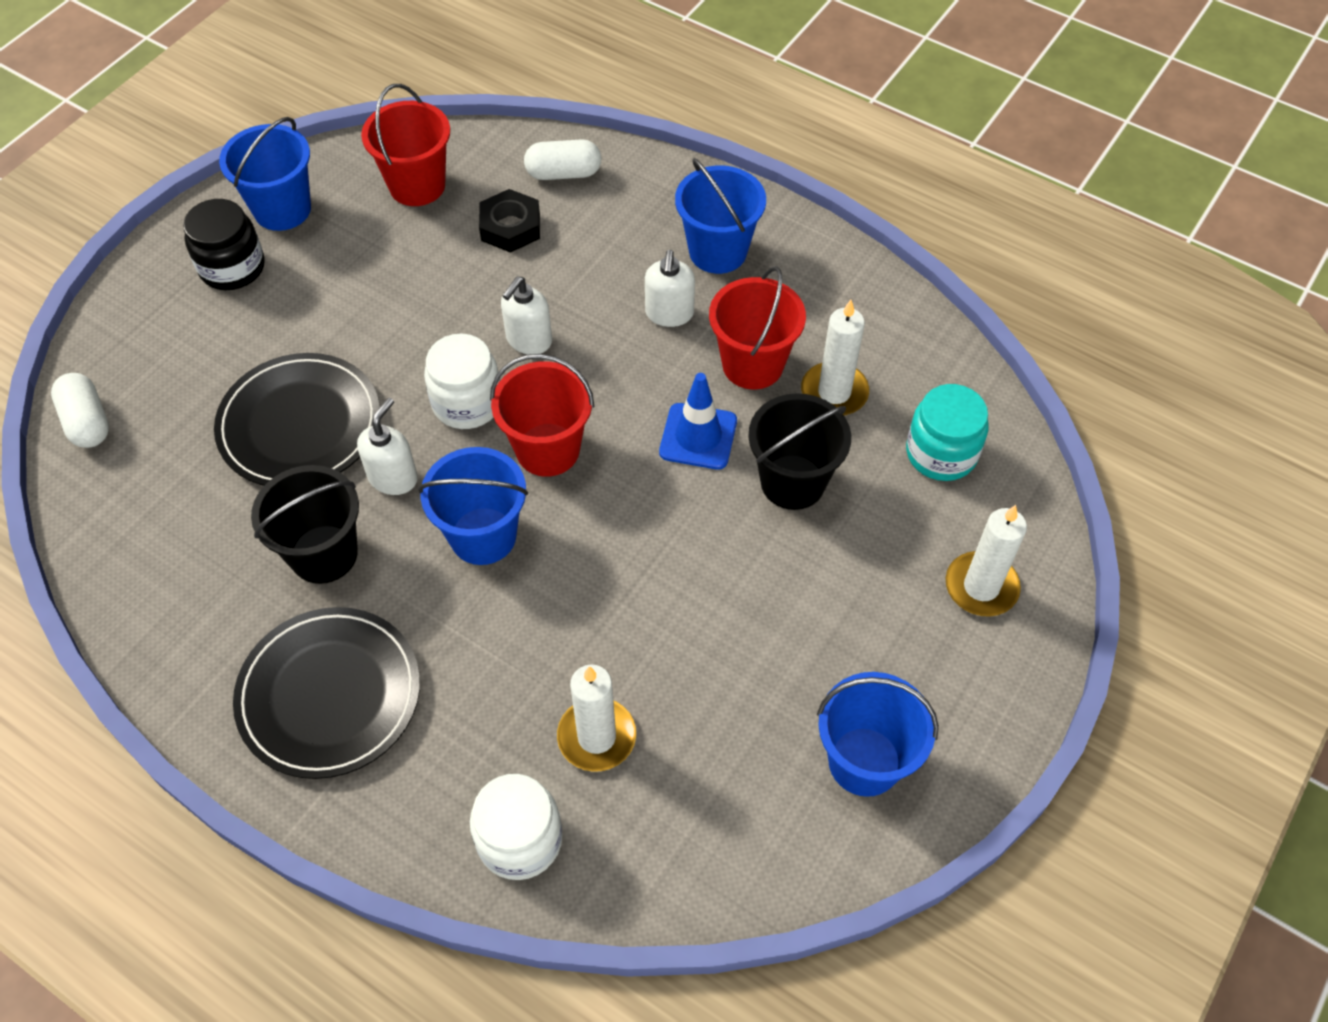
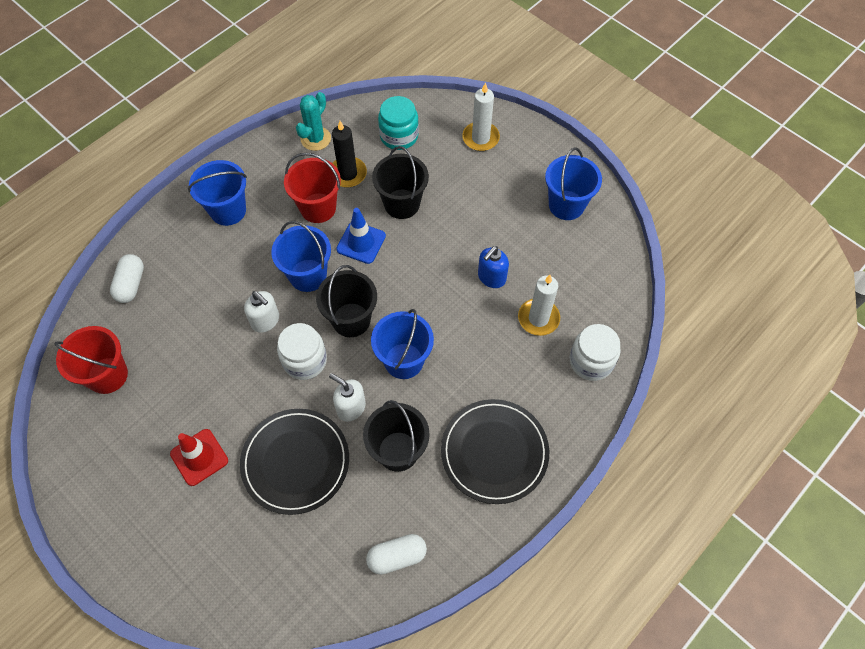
camera: 80 degrees left, 5 degrees up
white capsule [51,373,109,448] -> white capsule moved to [366,534,427,575]
black jar [183,199,265,290] -> none
blue bucket [219,117,311,231] -> blue bucket moved to [271,221,331,292]
black nut [479,189,540,253] -> none
red bucket [490,354,594,477] -> black bucket [316,265,377,337]
white soap dispenser [645,250,695,327] -> none
white candle [801,300,869,416] -> black candle [332,121,367,187]
none -> red traffic cone [170,429,228,486]
none -> turquoise cactus [296,92,331,151]
none -> blue soap dispenser [478,246,509,288]

